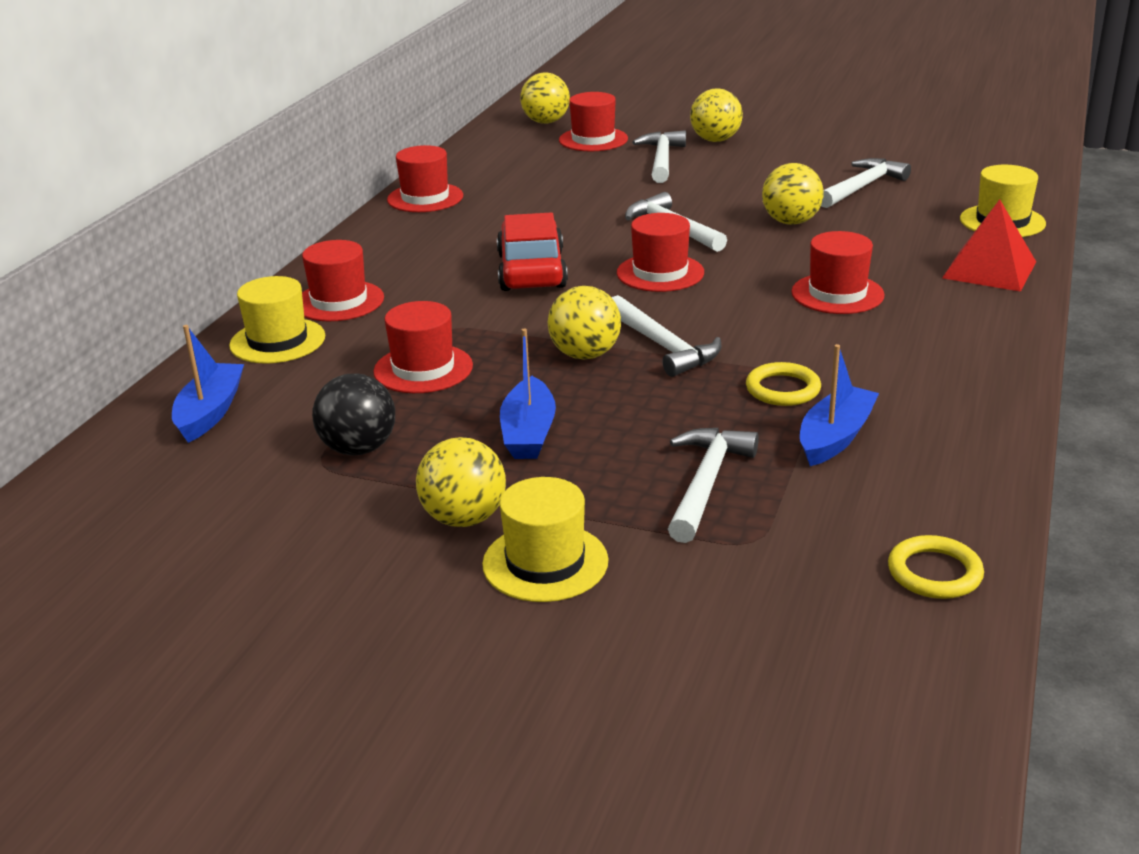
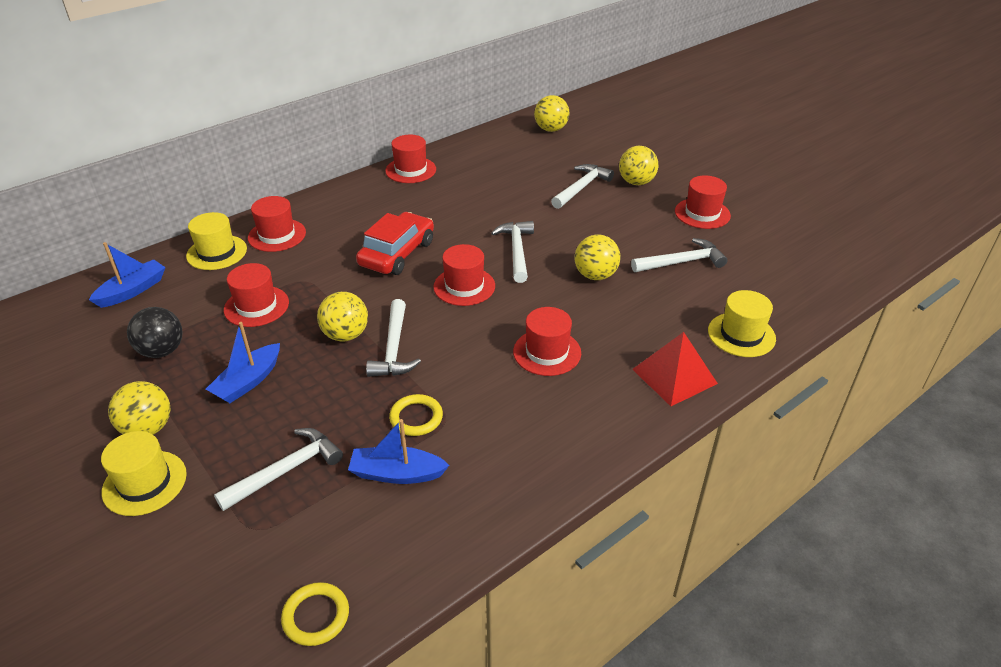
camera: 30 degrees right, 10 degrees up
red hat [559,92,628,151] -> red hat moved to [675,175,731,229]
blue boat [800,344,879,466] -> blue boat turned 150 degrees counterclockwise [348,419,450,484]

